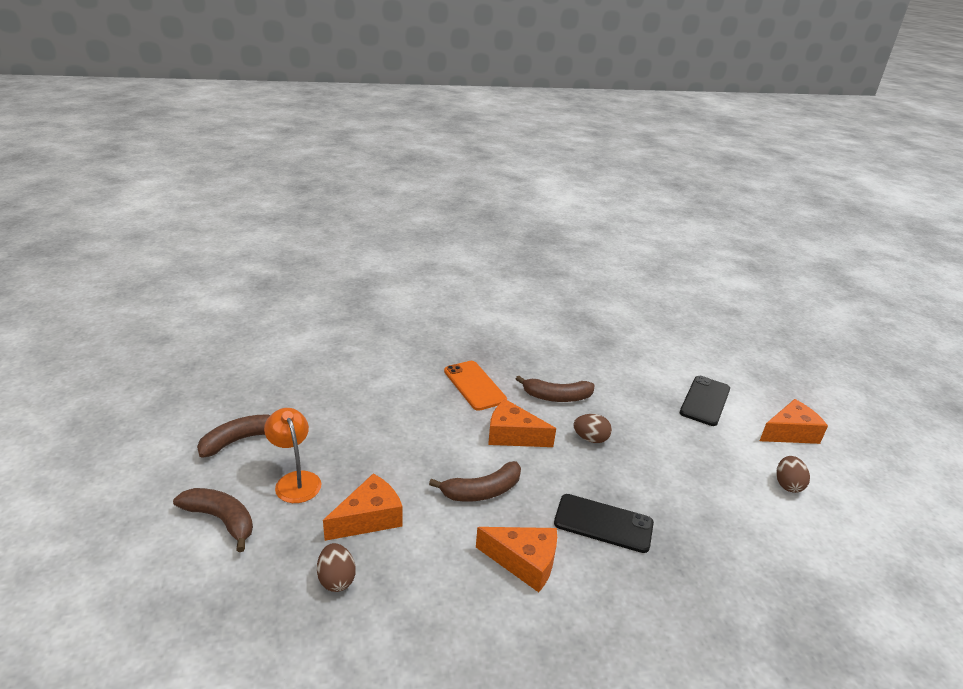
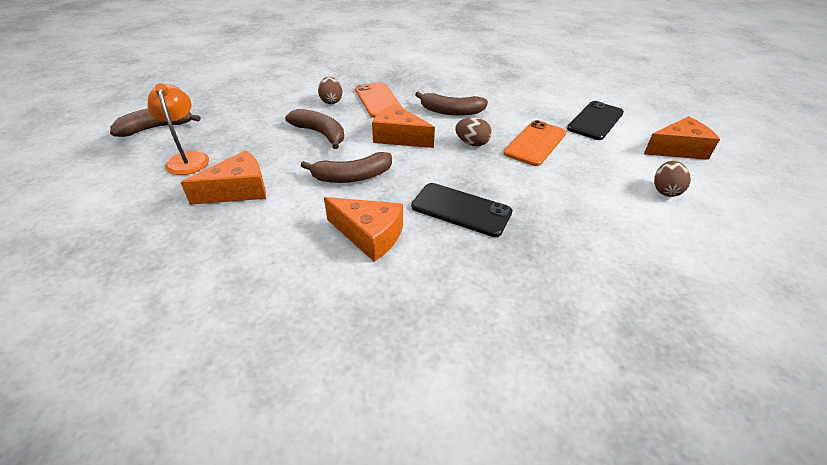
camera: 10 degrees right, 10 degrees up
brown banana [173,488,253,552] -> brown banana moved to [285,109,344,149]
brown egg [317,543,356,592] -> brown egg moved to [318,77,343,104]
none -> orange phone [504,120,566,166]

